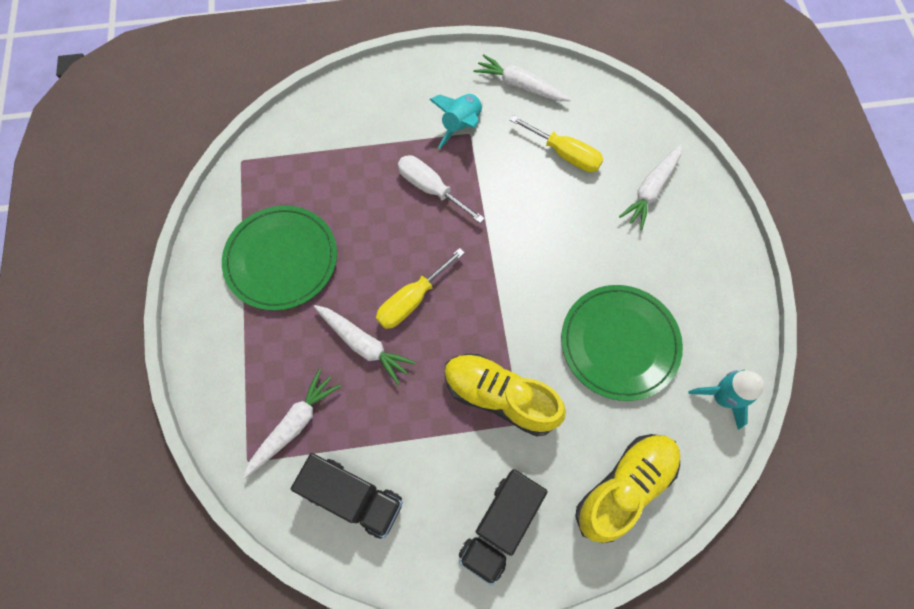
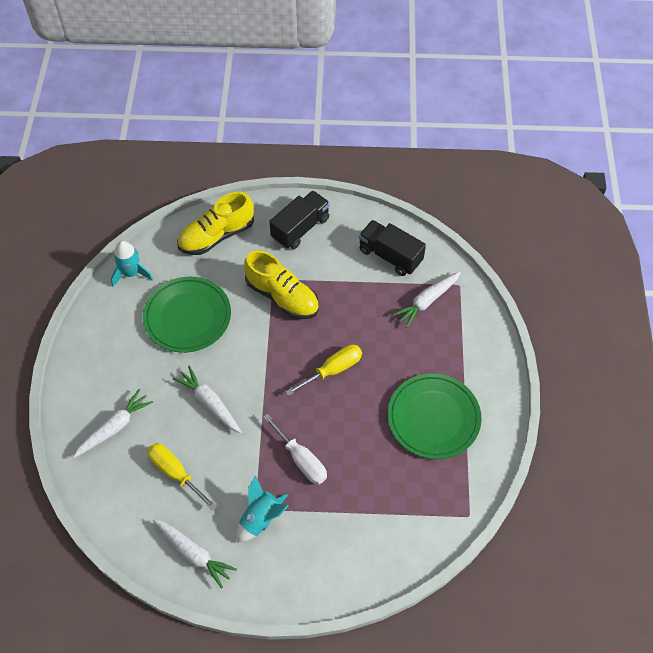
camera: 170 degrees left, 10 degrees down
white carrot [314,305,416,385] -> white carrot moved to [173,366,242,433]

